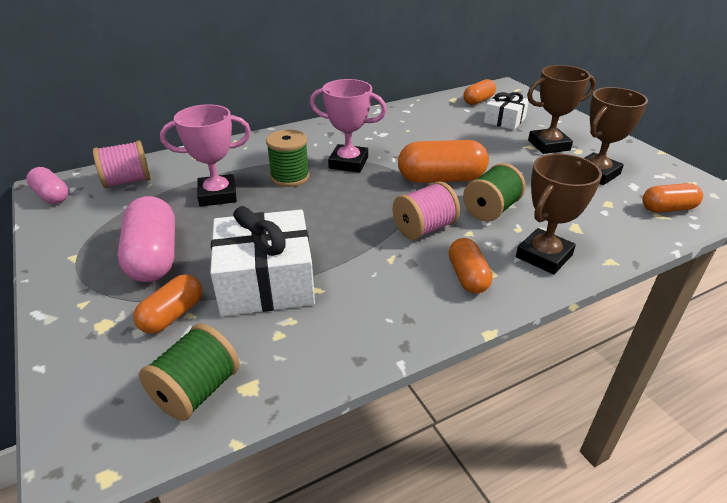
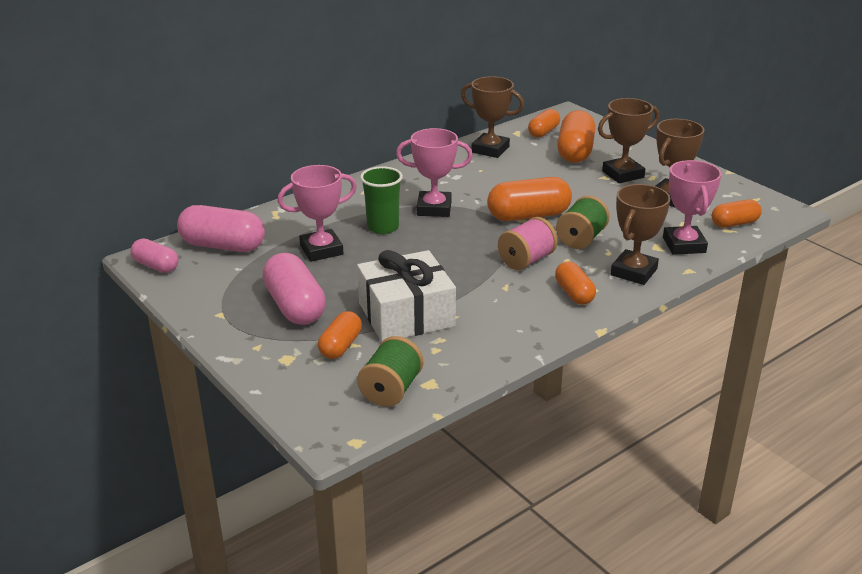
camera: 10 degrees left, 5 degrees down
pink spool [93,140,151,188] -> pink capsule [177,205,265,252]
green spool [266,130,310,187] -> green cup [360,166,403,234]
white gift [484,92,529,130] -> orange capsule [557,110,595,163]
none -> brown trophy [461,76,524,158]
none -> pink trophy [663,160,722,255]

